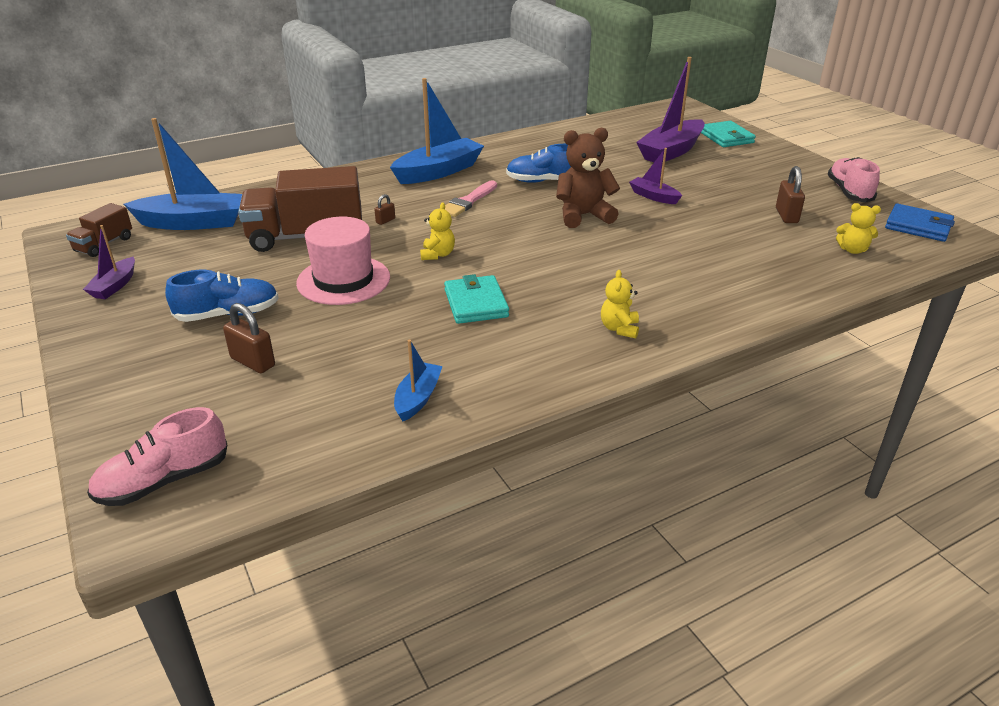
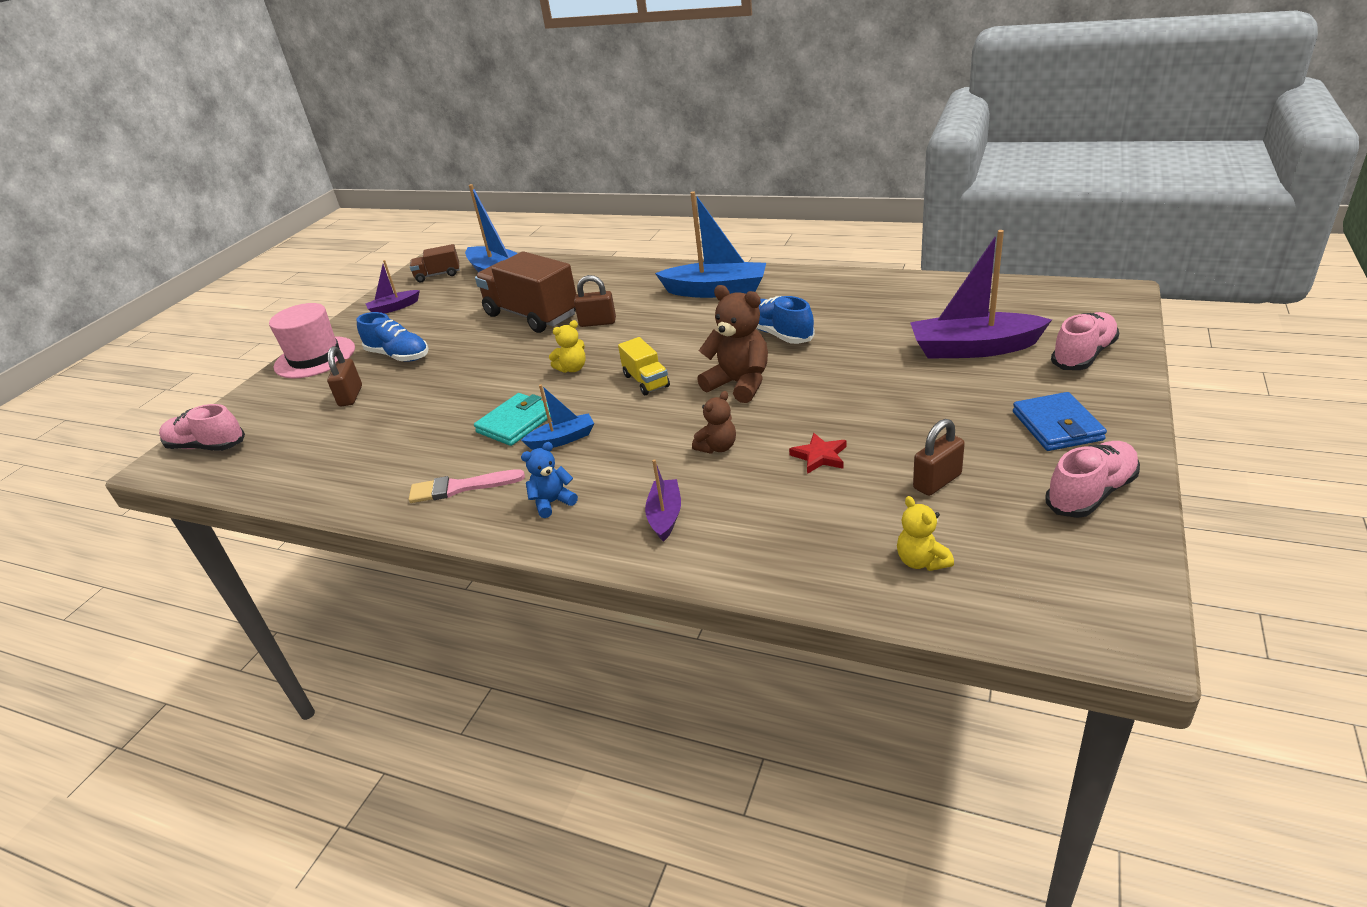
camera: 55 degrees right, 0 degrees up
pink hat [296,217,390,305] -> pink hat moved to [269,303,355,379]
brown padlock [374,194,395,225] -> brown padlock [574,275,616,327], size x1.84
blue boat [394,340,443,421] -> blue boat moved to [521,384,594,450]
pink brush [445,180,497,217] -> pink brush moved to [409,469,525,503]
yellow teddy bear [601,270,639,338] -> blue teddy bear [521,442,578,518]
purple boat [629,148,682,204] -> purple boat moved to [645,459,681,542]
turquoise wallet [701,121,756,147] -> pink shoe [1051,312,1119,370]
blue wallet [885,203,955,242] -> blue wallet moved to [1013,392,1107,451]
none -> yellow truck [618,337,670,395]
none -> brown teddy bear [692,391,736,454]
none -> red star [789,433,846,474]

